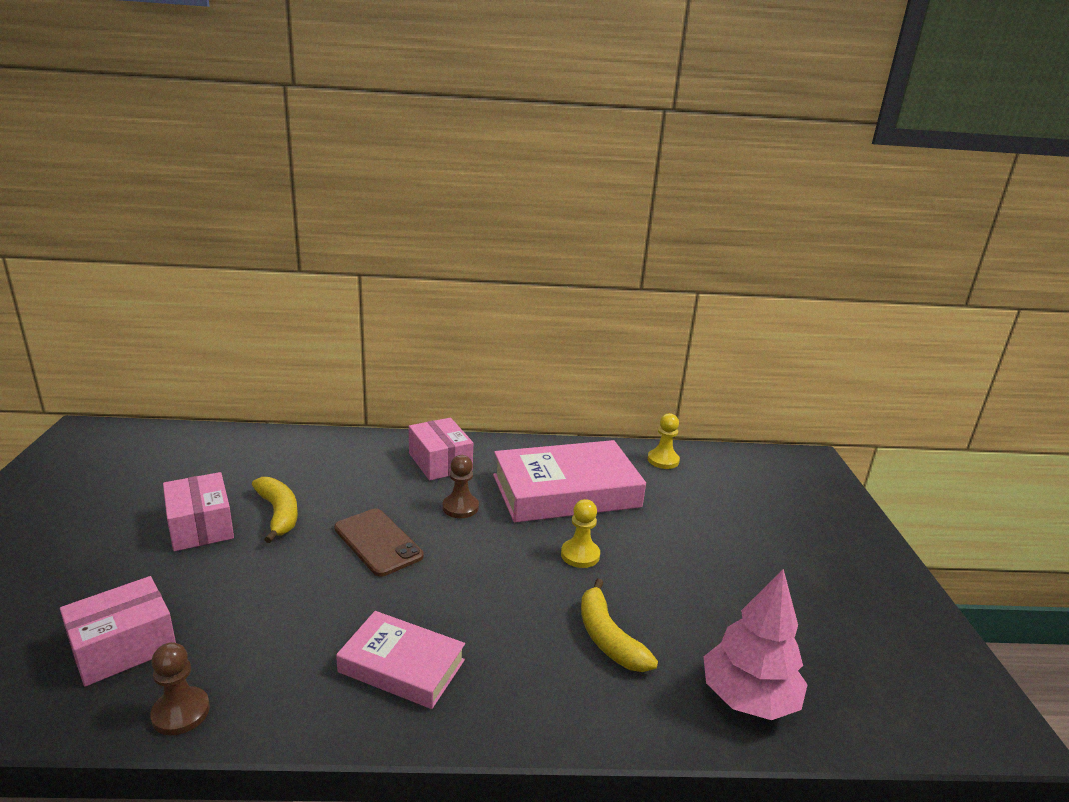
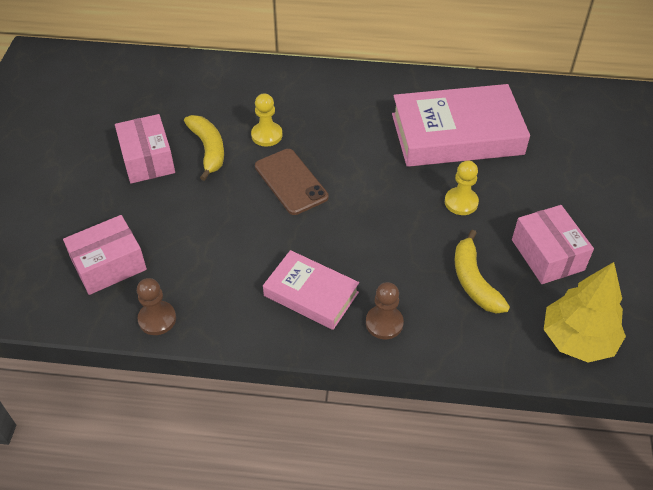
camera: 10 degrees right, 25 degrees up
pink box [409,418,473,481] -> pink box moved to [512,205,594,284]
brown pawn [443,455,479,518] -> brown pawn moved to [366,282,404,339]
yellow pawn [648,413,680,469] -> yellow pawn moved to [251,93,283,147]
pink tree [703,569,808,720] -> yellow tree [544,262,626,363]

